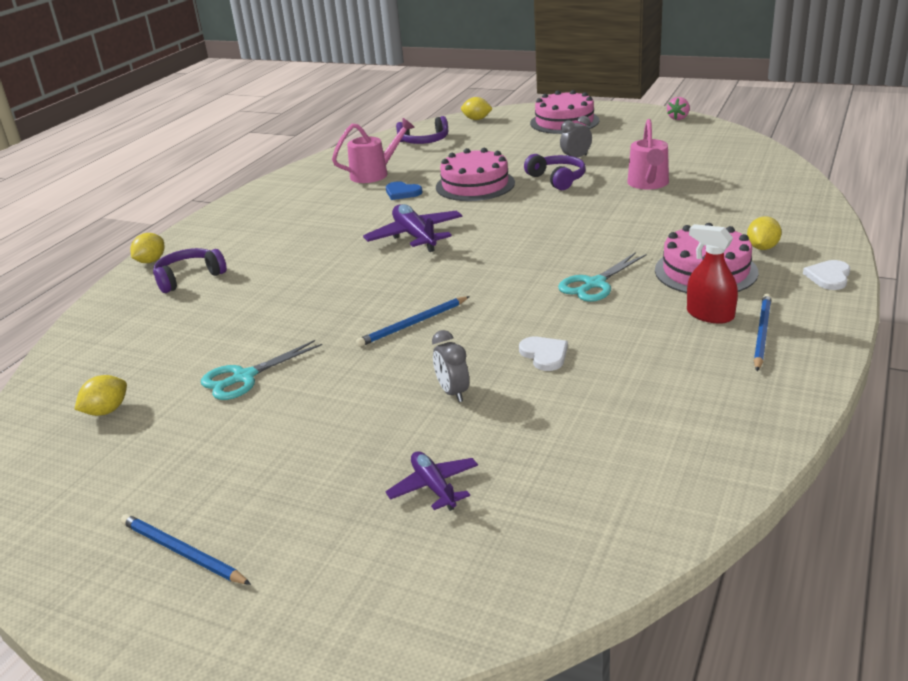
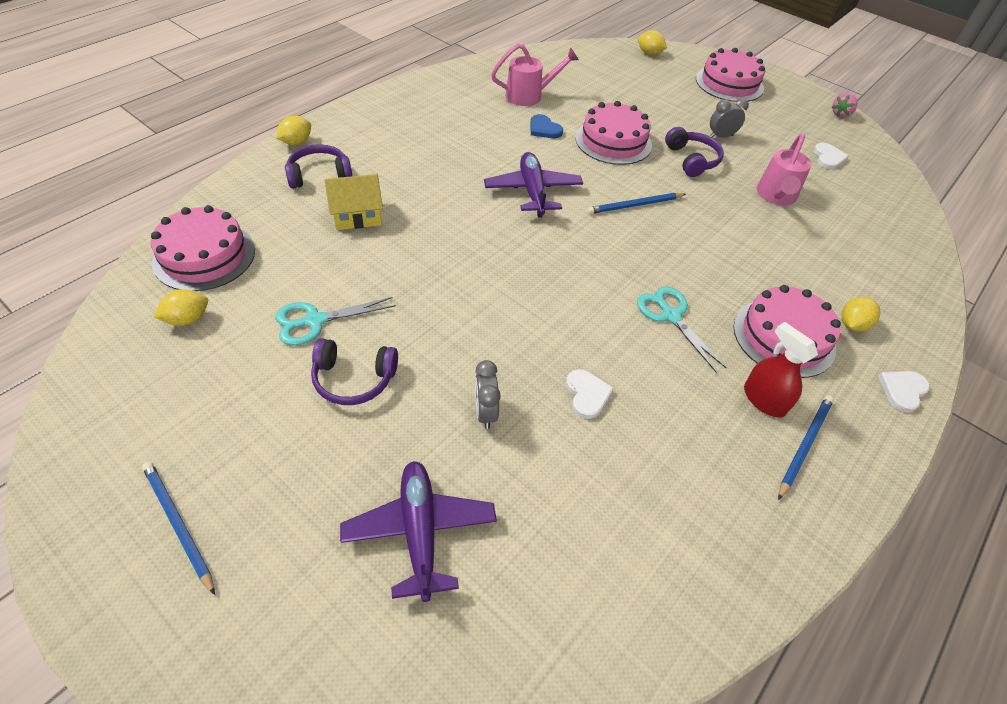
camera: 10 degrees right, 20 degrees up
blue pencil [356,296,470,347] -> blue pencil moved to [587,193,686,214]
purple plane [385,451,478,511] -> purple plane [340,461,497,602], size x1.63
purple headphones [396,116,448,144] -> purple headphones moved to [311,338,398,405]
turquoise scissors [558,252,647,302] -> turquoise scissors turned 90 degrees clockwise [637,286,727,372]
none -> pink cake [151,205,255,291]
none -> yellow house [324,174,383,230]
none -> white heart [814,143,849,169]

